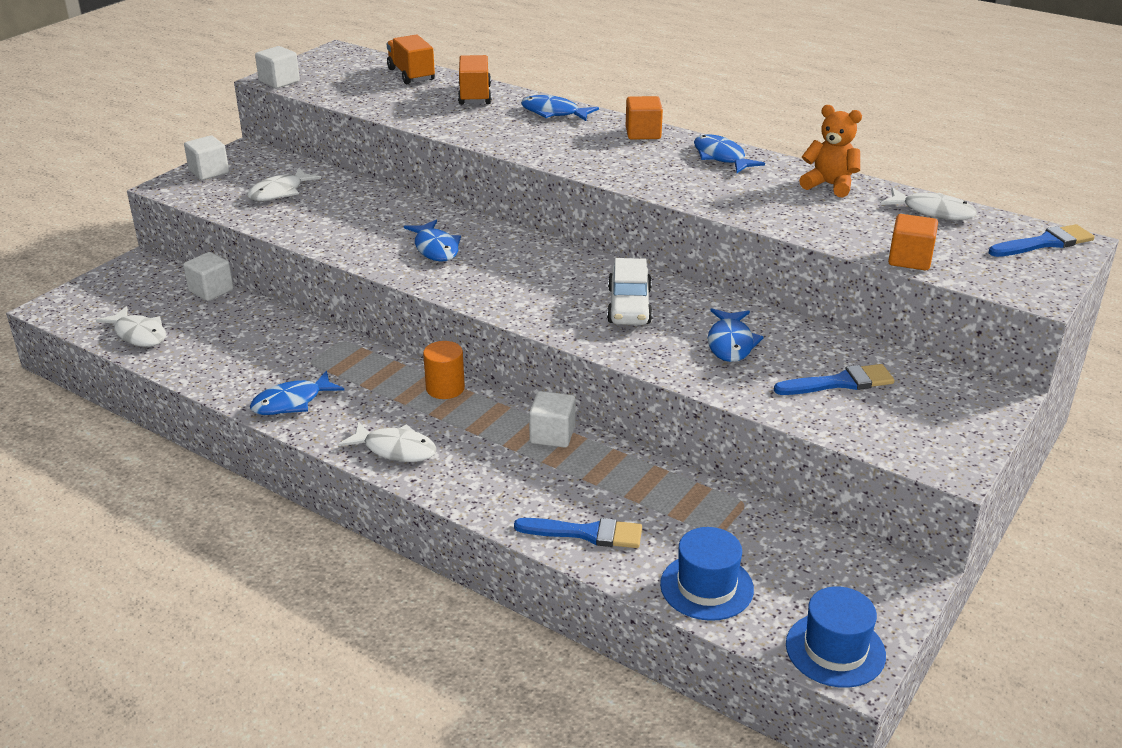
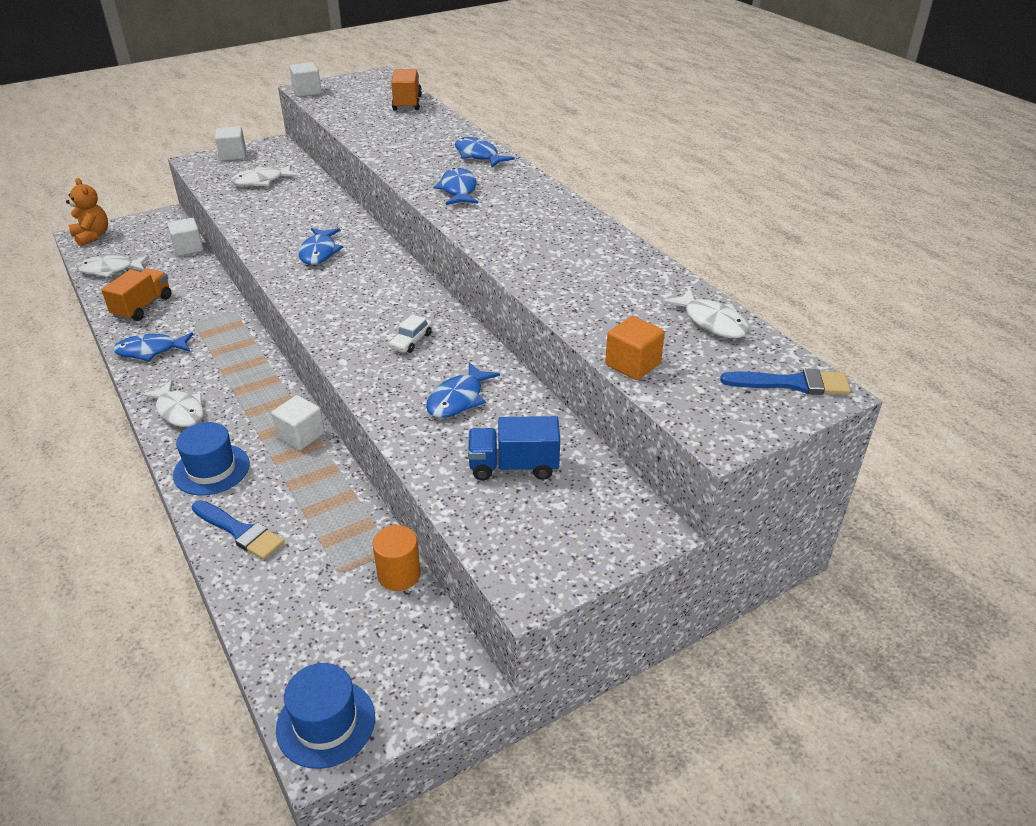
camera: 25 degrees right, 5 degrees up
white fish [96,306,166,347] -> white fish turned 105 degrees clockwise [77,255,149,277]
orange cylinder [423,341,465,399] -> orange cylinder moved to [373,525,421,591]
orange truck [458,55,492,105] -> orange truck moved to [101,268,171,321]
white car [607,258,653,325] -> white car [389,314,432,353], size x0.58
orange cube [626,96,663,140] -> none
blue hat [660,527,754,621] -> blue hat moved to [173,422,250,496]
blue fish [694,134,765,173] -> blue fish moved to [434,168,478,205]
blue brush [774,364,895,395] -> blue truck [468,416,560,480]
orange teddy bear [799,105,862,197] -> orange teddy bear moved to [66,178,108,246]

